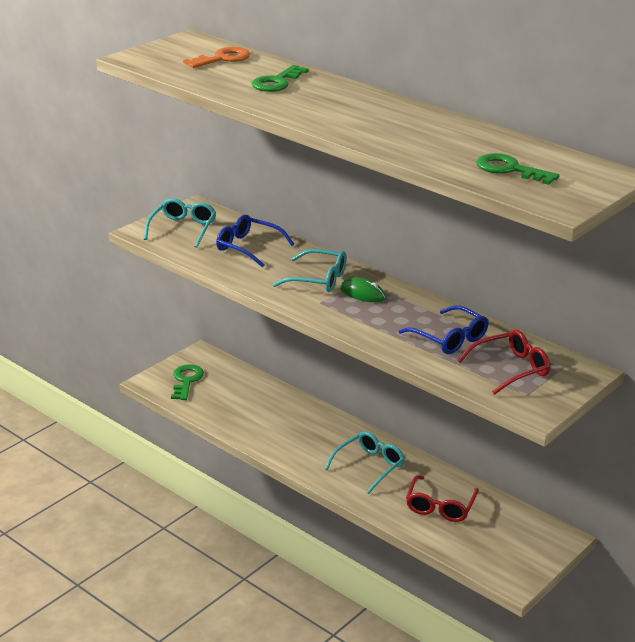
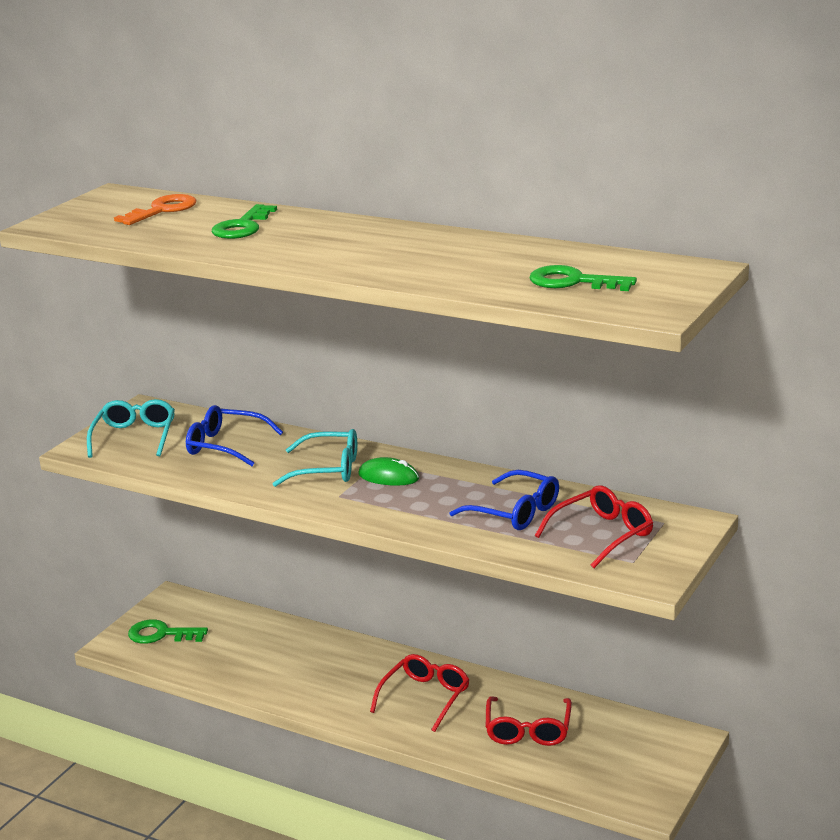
camera: 10 degrees left, 5 degrees down
green key [171,364,204,400] -> green key turned 75 degrees counterclockwise [128,619,208,644]
turquoise glasses [324,431,405,494] -> red glasses [370,654,470,732]

